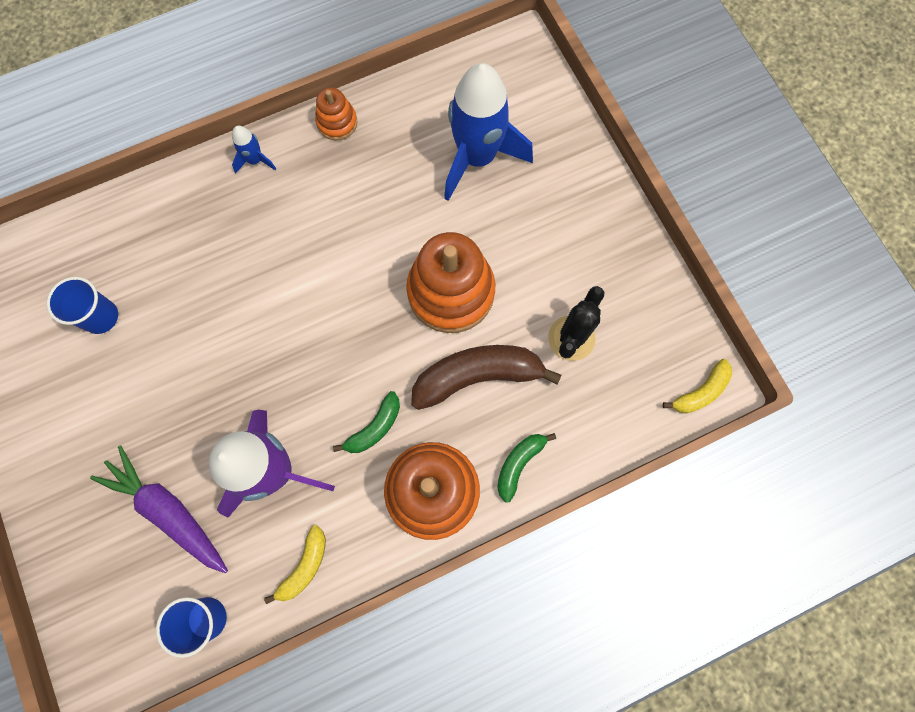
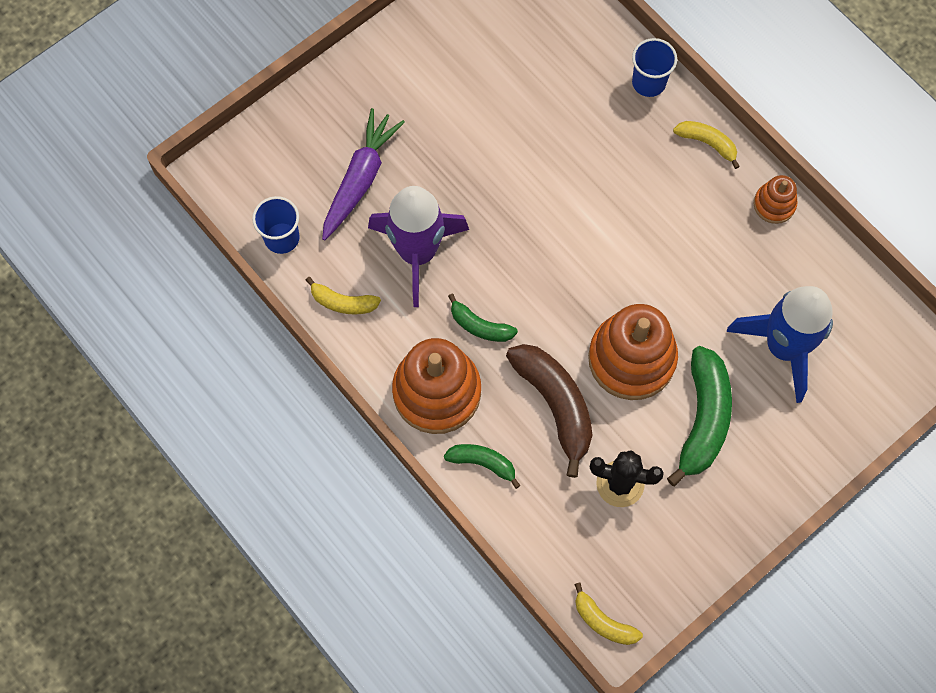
camera: 75 degrees right, 5 degrees down
blue cup [47,277,118,334] -> blue cup moved to [632,38,677,97]
blue rocket [232,126,276,173] -> yellow banana [673,121,740,169]
none -> green banana [667,346,732,487]

